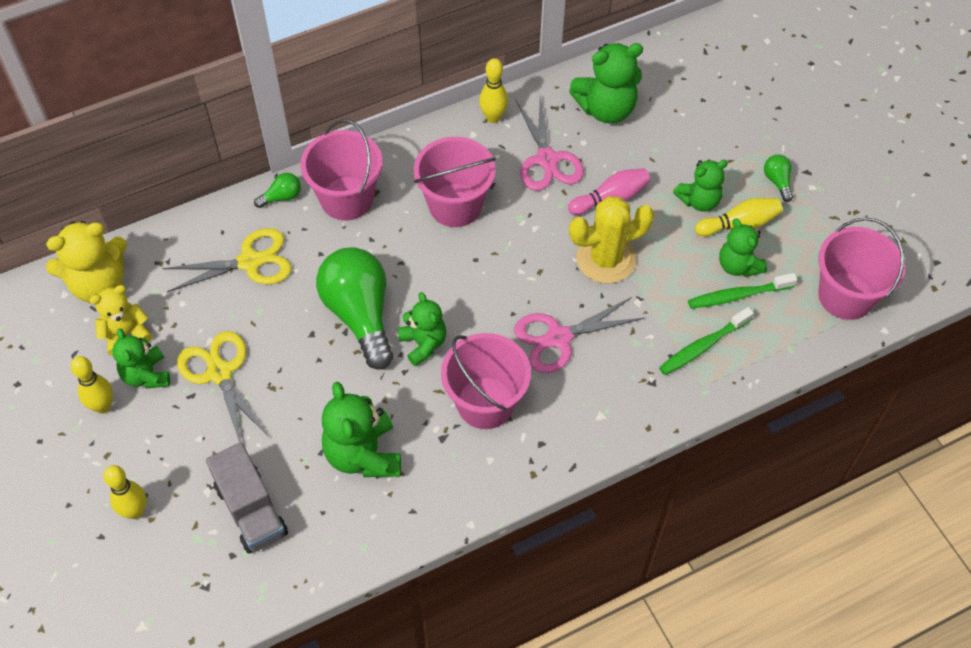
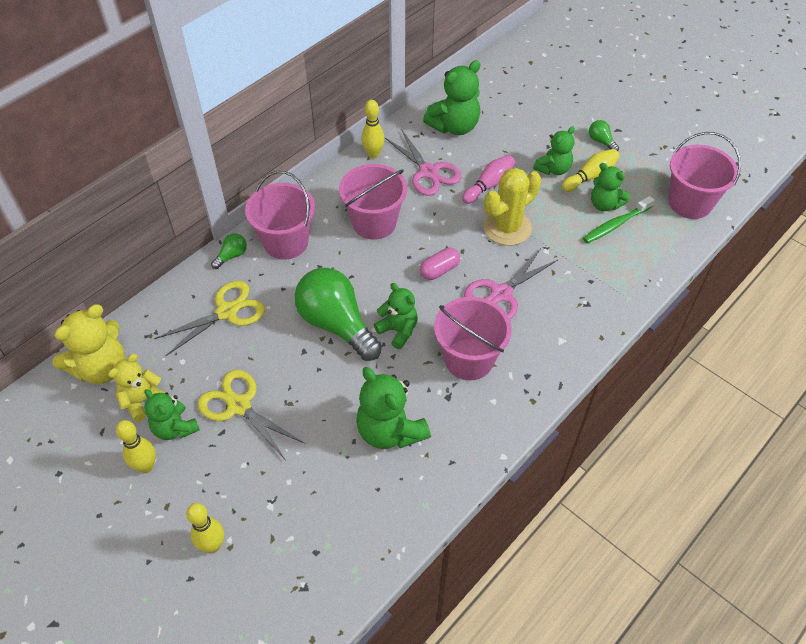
camera: 20 degrees left, 5 degrees down
grey truck [206,442,288,554] -> none
green toothbrush [659,307,754,375] -> none
none -> pink capsule [420,248,460,280]

